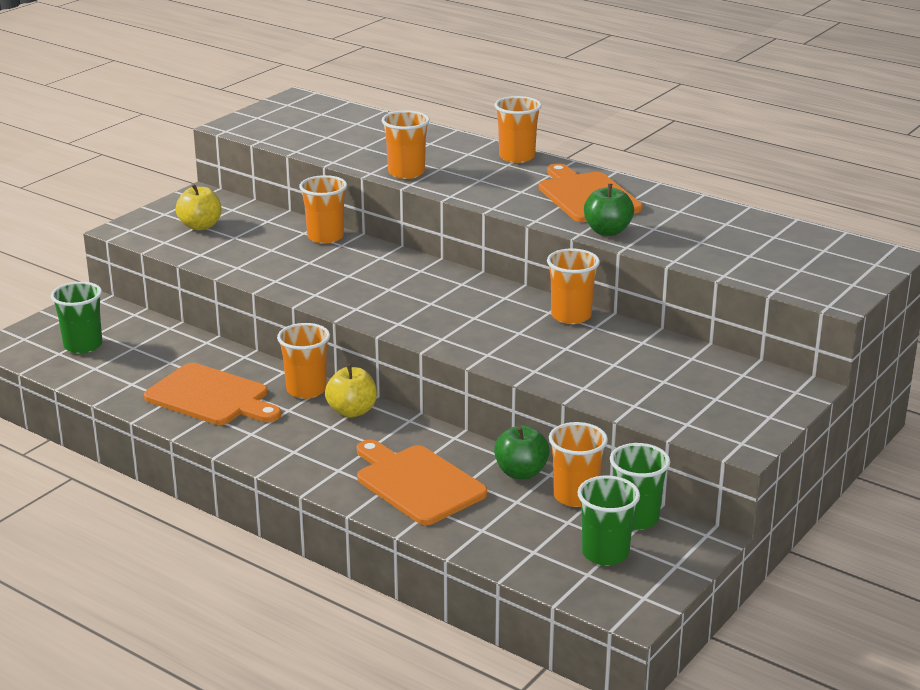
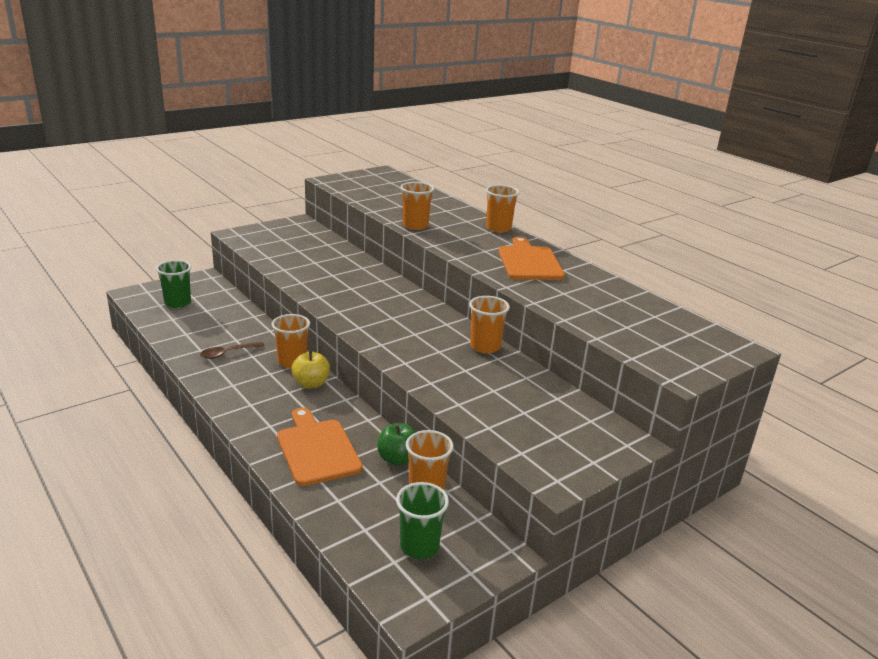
camera: 15 degrees right, 0 degrees up
orange cutting board [144,363,281,425] -> brown spoon [200,342,264,359]
yellow apple [176,184,221,230] -> none
orange cup [299,175,347,244] -> none
green apple [584,184,634,236] -> none
green cup [610,443,670,530] -> none

